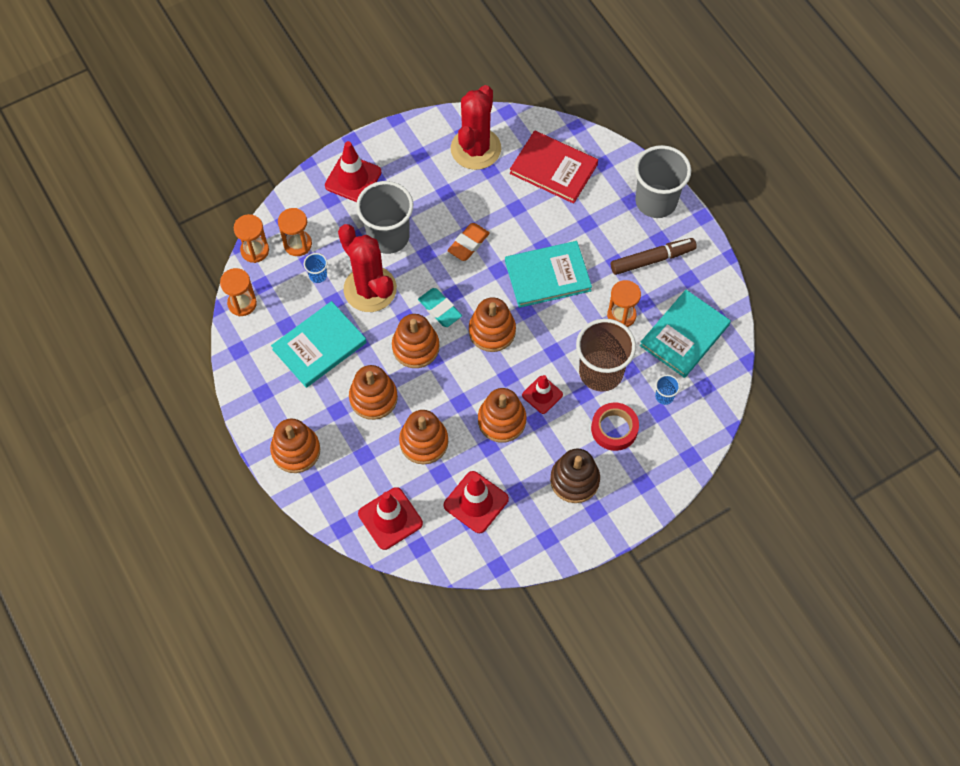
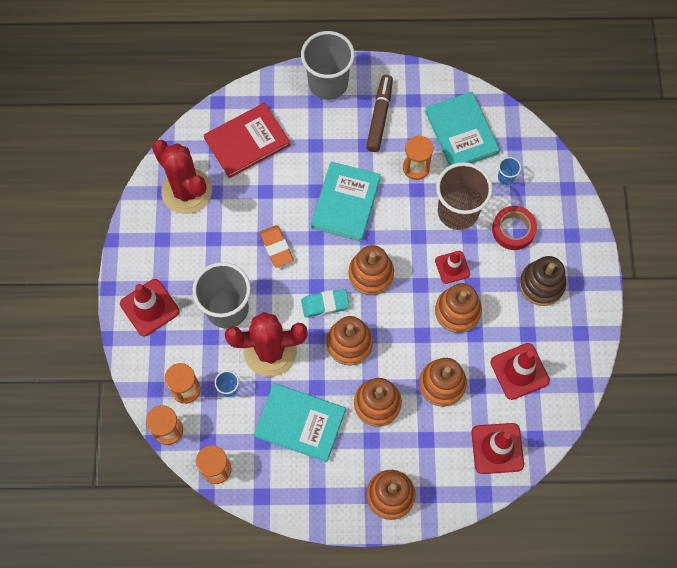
camera: 60 degrees left, 5 degrees up
turquoise book [271,301,367,388] -> turquoise book turned 60 degrees counterclockwise [254,383,346,462]

